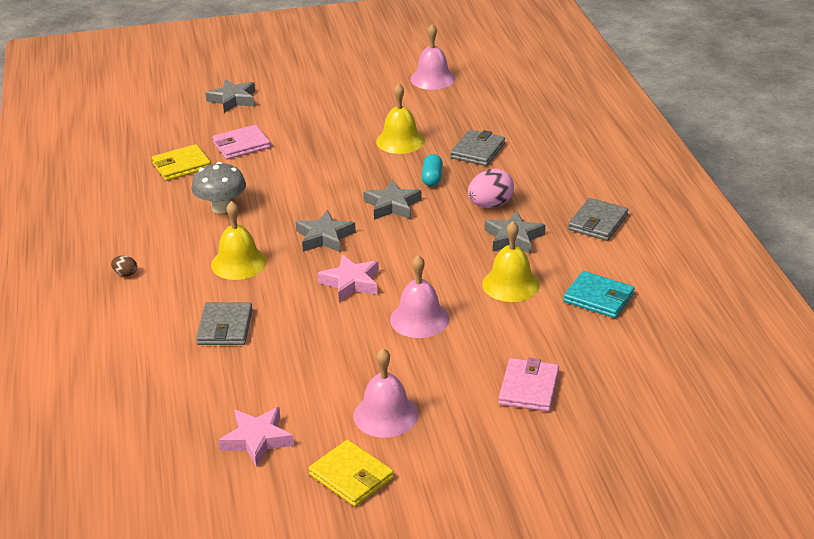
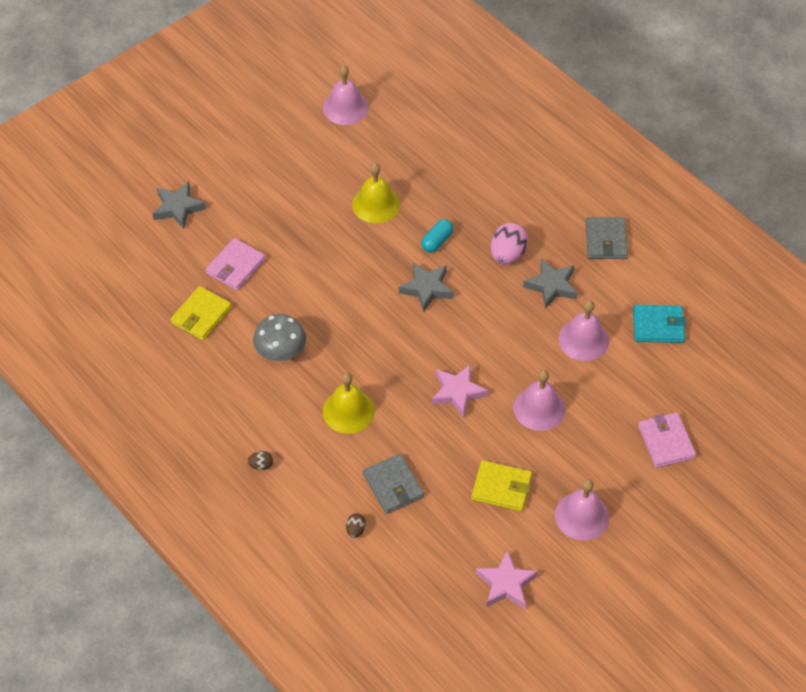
camera: 30 degrees left, 20 degrees up
grey star [295,210,356,253] -> none
yellow wallet [309,440,394,507] -> yellow wallet moved to [471,460,532,511]
turquoise capsule [421,154,443,186] -> turquoise capsule turned 60 degrees clockwise [421,219,453,253]
grey wallet [450,130,505,166] -> none
yellow bell [482,221,540,302] -> pink bell [558,300,609,361]
none -> brown egg [346,513,366,538]

